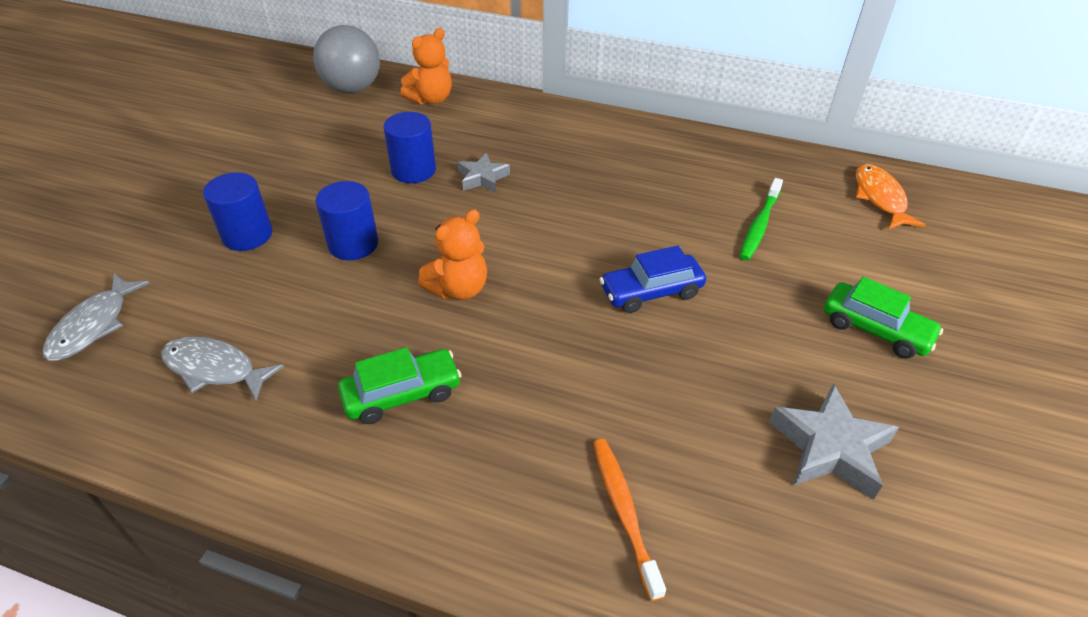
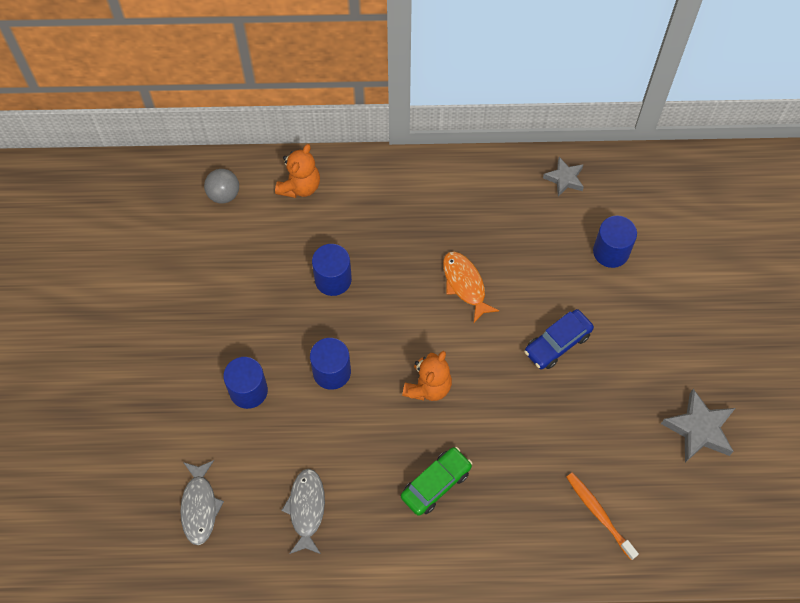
camera: 20 degrees left, 20 degrees up
grey fish [161,336,284,401] -> grey fish turned 90 degrees clockwise [281,469,325,554]
grey ball [313,25,380,93] -> grey ball [204,169,239,204], size x0.60
grey star [458,153,510,193] -> grey star moved to [543,157,584,197]
green toothbrush [739,178,783,260] -> blue cylinder [593,215,637,268]
green car [824,277,943,358] -> none
orange fish [856,164,925,230] -> orange fish moved to [443,251,499,323]

